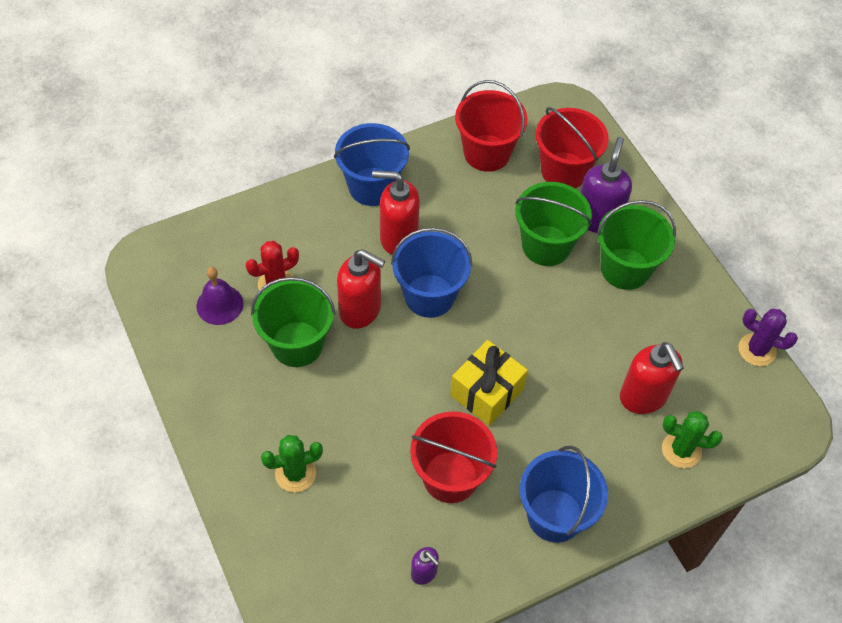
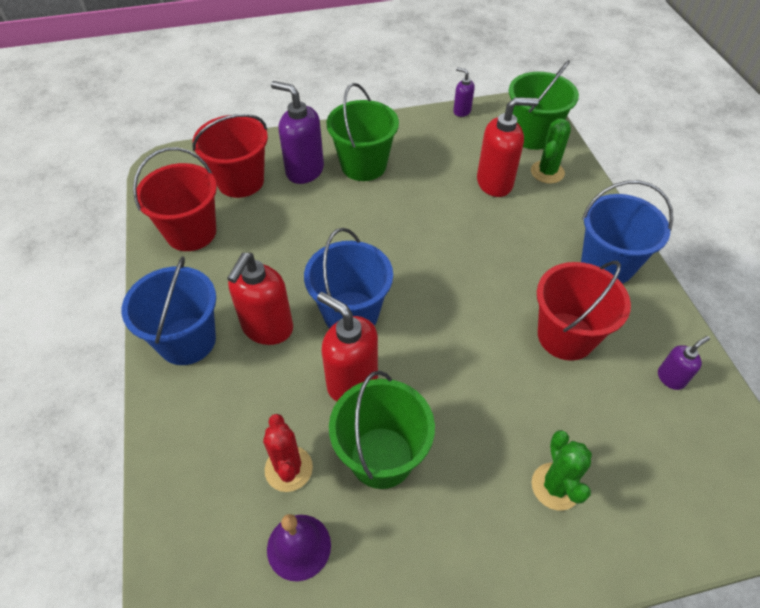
camera: 75 degrees left, 5 degrees down
red soap dispenser [337,249,385,329] -> red soap dispenser turned 90 degrees counterclockwise [317,292,378,401]
yellow gift [450,340,528,426] -> none
green bucket [515,182,592,266] -> green bucket moved to [509,60,579,150]
purple cactus [739,309,798,366] -> purple soap dispenser [453,67,475,117]

